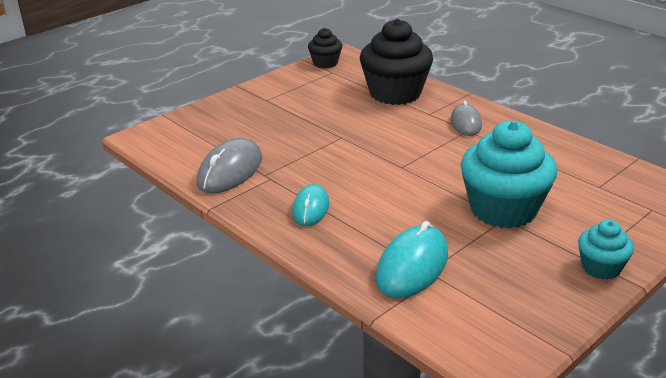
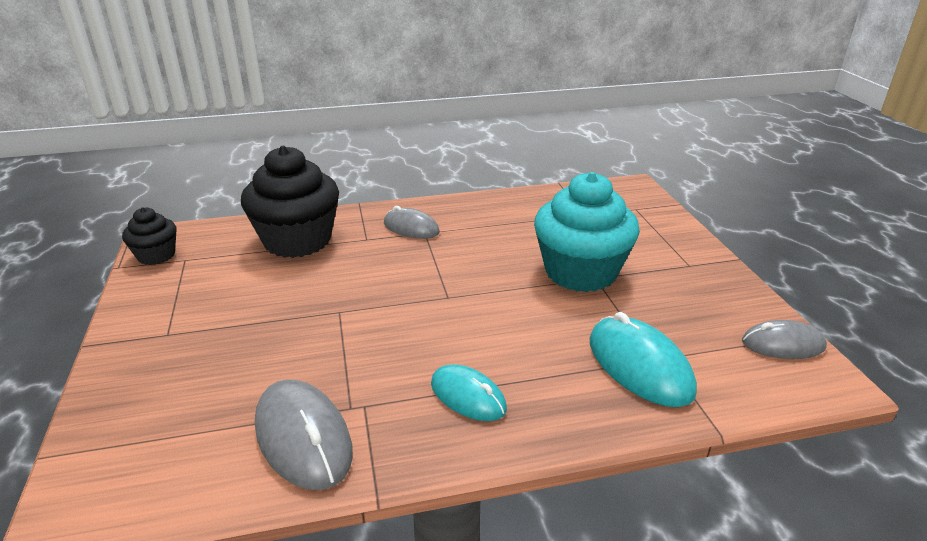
camera: 60 degrees left, 0 degrees up
turquoise cupcake [578,220,634,280] -> none
none -> grey mouse [742,320,827,359]

